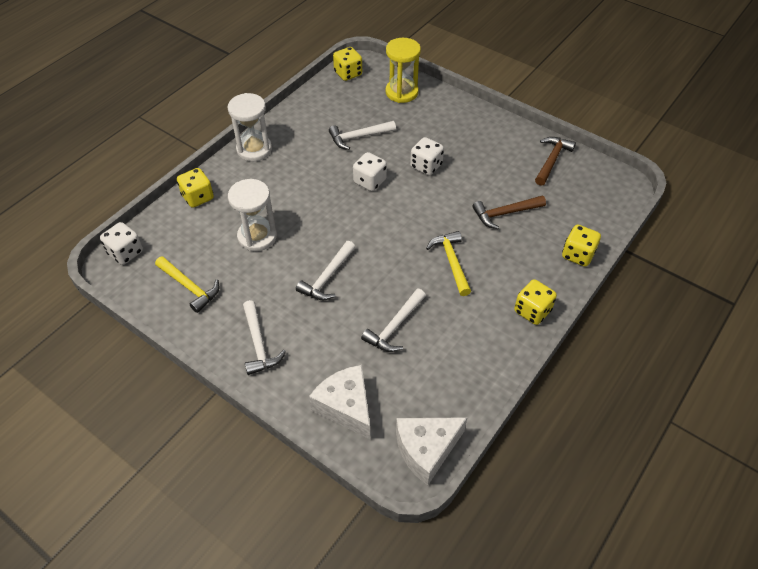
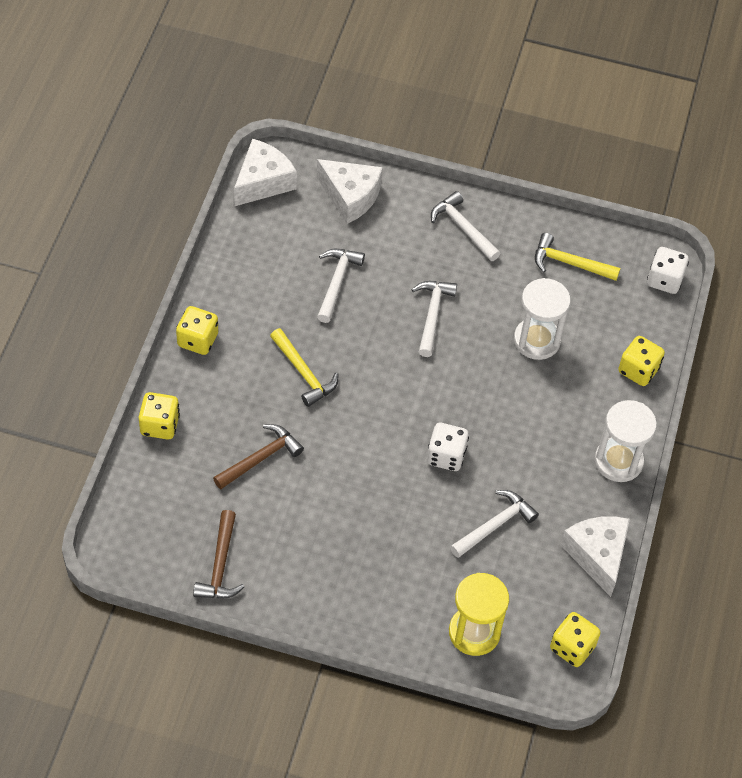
camera: 155 degrees right, 5 degrees up
white dice [410,137,444,176] -> none
none -> white cheese [561,516,630,597]

